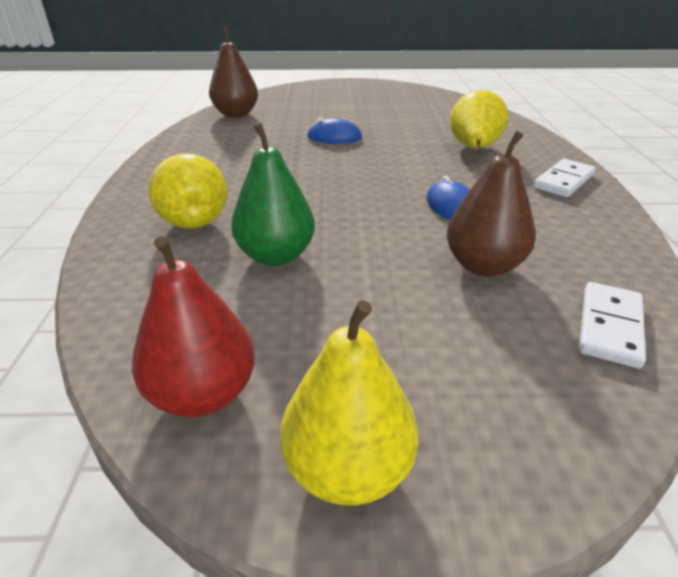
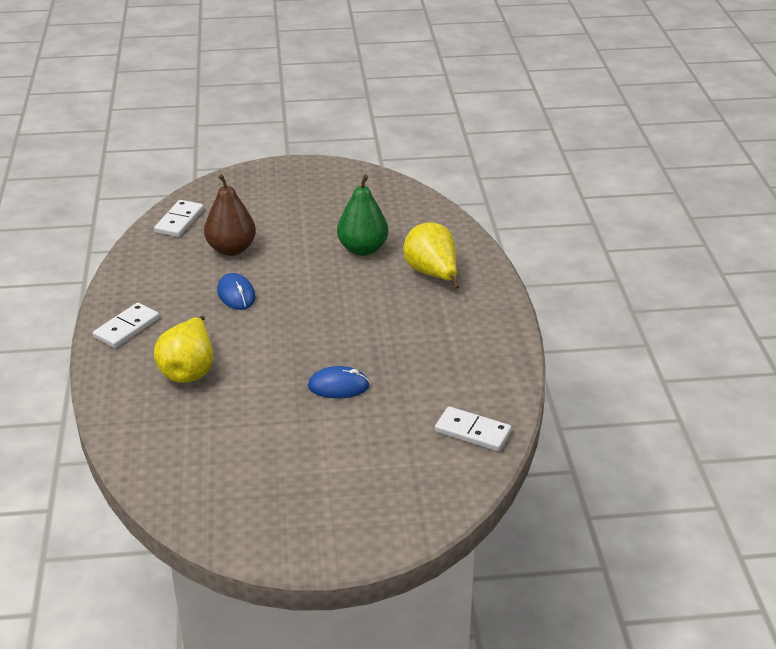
camera: 175 degrees right, 0 degrees up
red pear [132,236,255,417] -> none
brown pear [209,27,258,118] -> white domino [435,406,512,451]
yellow pear [280,300,418,505] -> none

